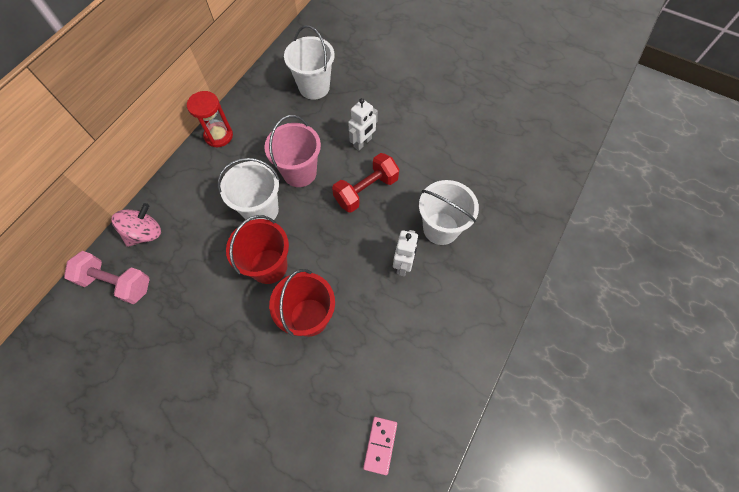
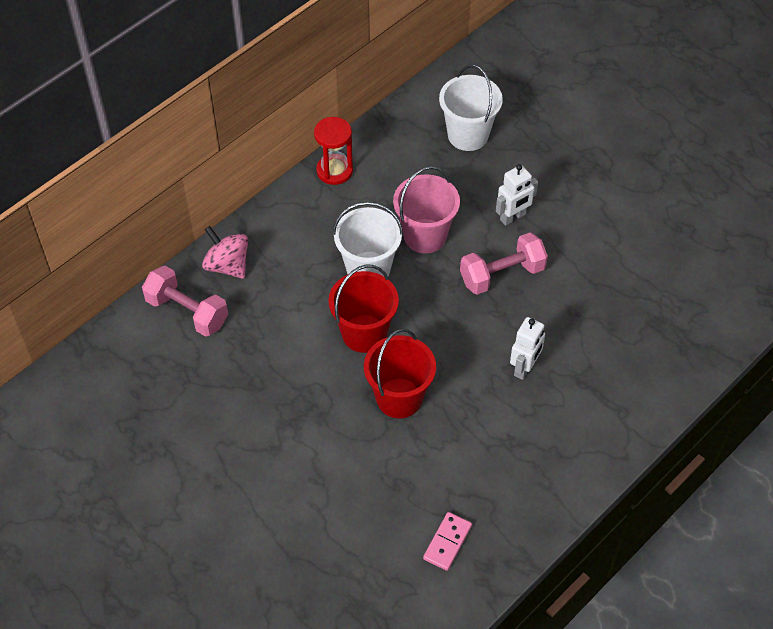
camera: 15 degrees right, 10 degrees down
pink spinning top [111,203,161,247] -> pink spinning top turned 105 degrees counterclockwise [202,226,248,279]
red dumbbell [332,153,399,213] -> pink dumbbell [460,233,548,295]
white bucket [419,180,479,245] -> none

